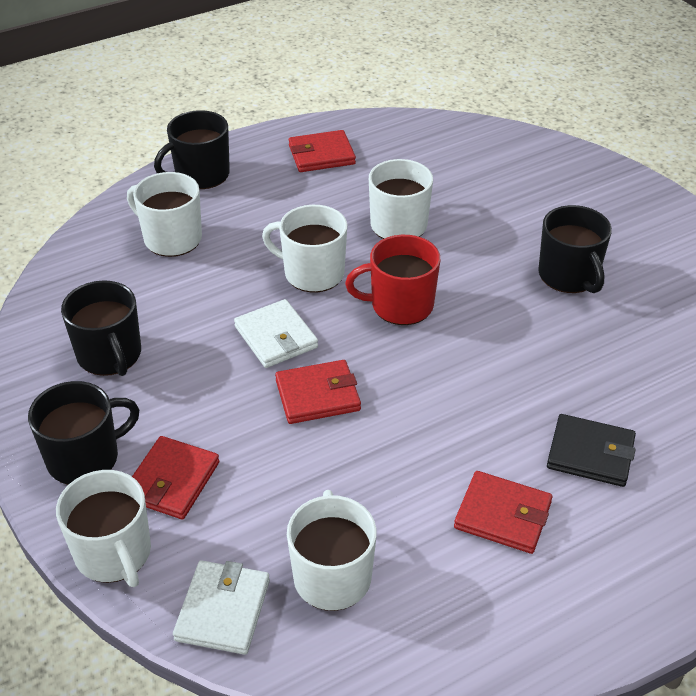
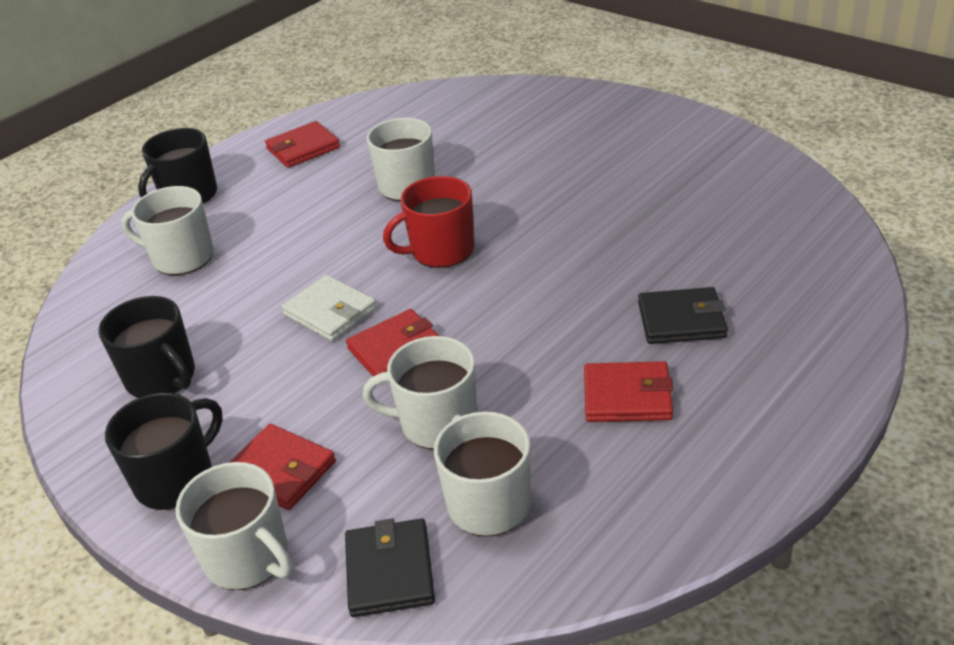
camera: 15 degrees left, 5 degrees down
red wallet [132,436,219,520] -> red wallet turned 60 degrees counterclockwise [229,424,336,510]
white wallet [173,560,270,655] -> black wallet [345,518,435,617]
white mug [262,205,347,292] -> white mug moved to [363,336,477,450]
black mug [538,205,612,293] -> none

